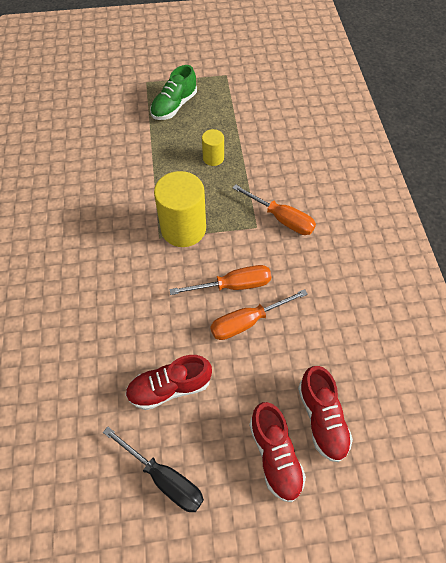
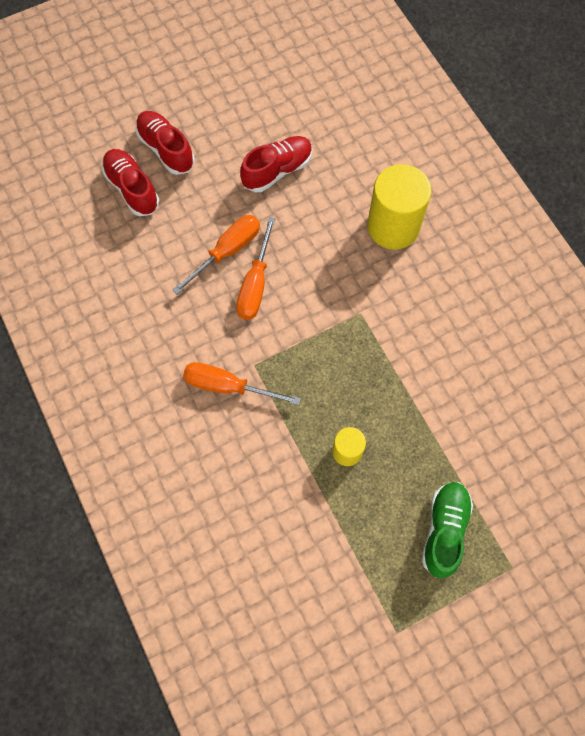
camera: 160 degrees right, 10 degrees up
black screwdriver [103,427,204,512] -> none
yellow cylinder [154,171,206,247] -> yellow cylinder moved to [367,164,432,250]
orange screwdriver [169,265,271,295] -> orange screwdriver turned 45 degrees counterclockwise [236,217,275,320]

